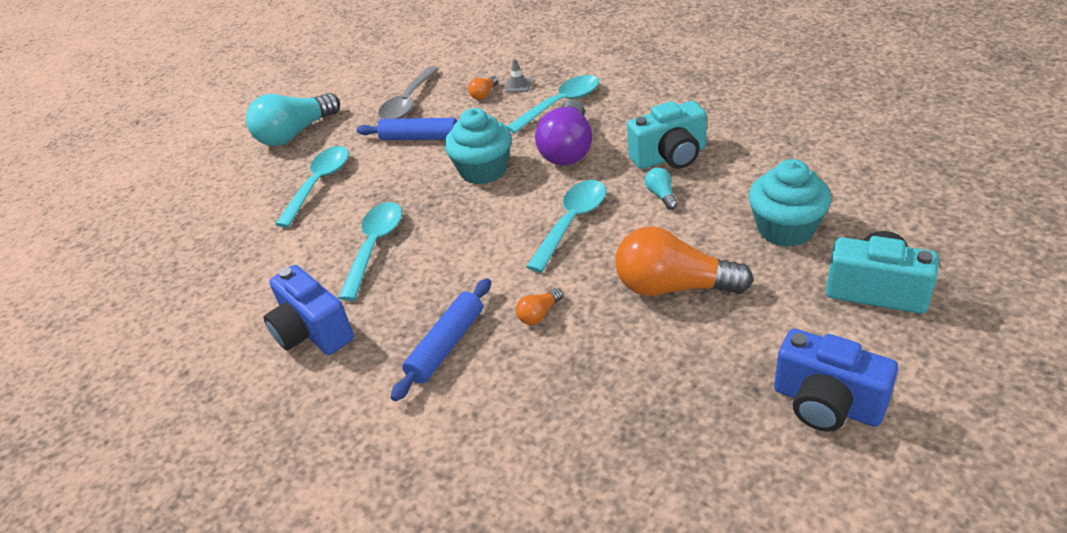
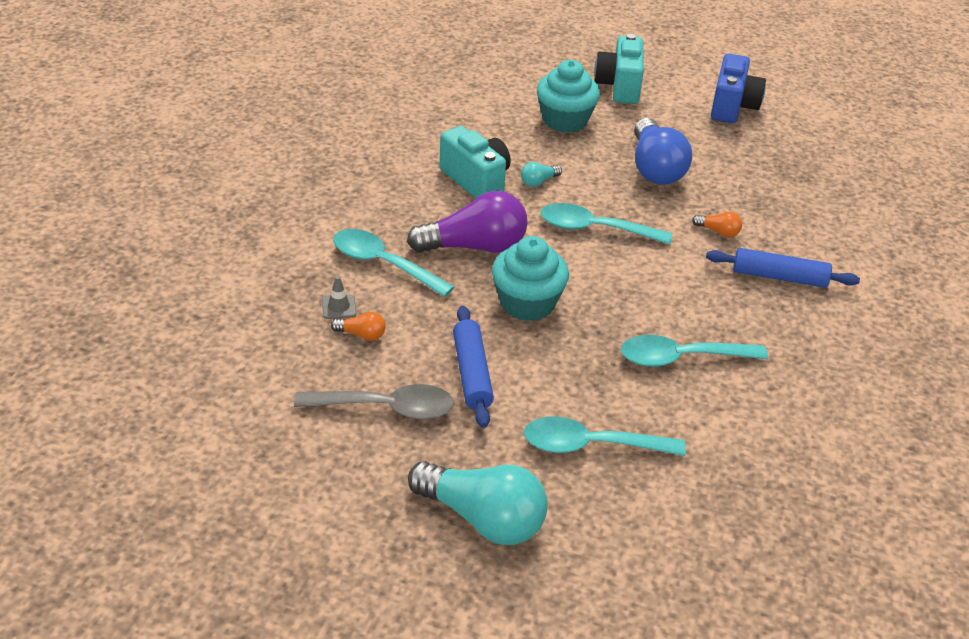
camera: 115 degrees left, 0 degrees up
blue camera [264,265,354,355] -> none
orange light bulb [615,226,753,296] -> blue light bulb [634,118,692,185]

